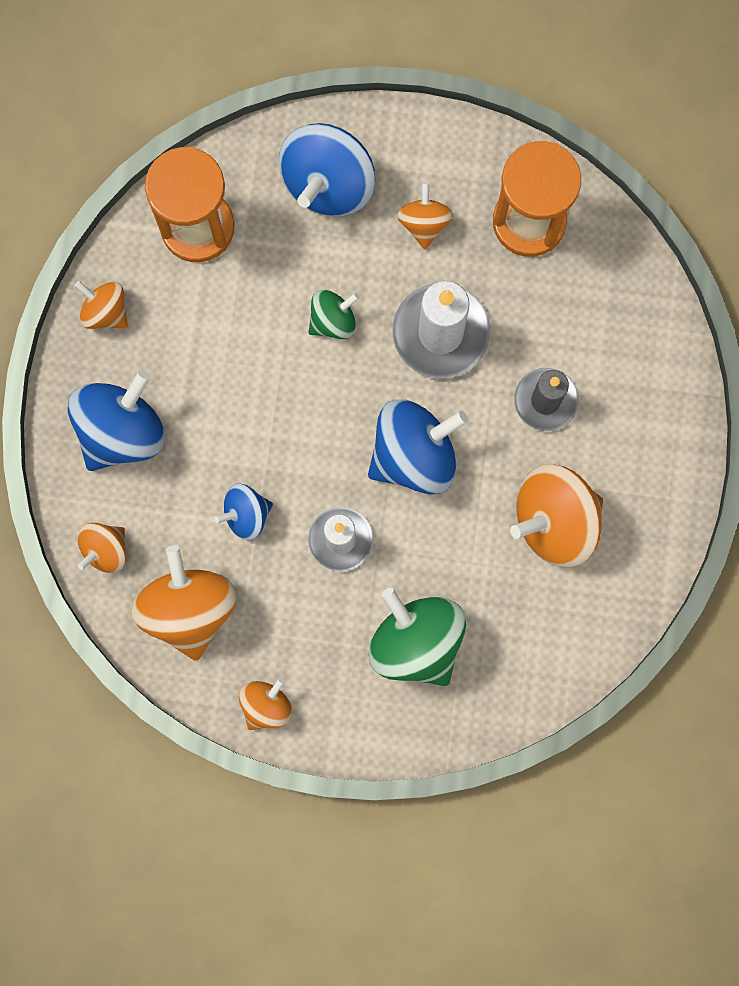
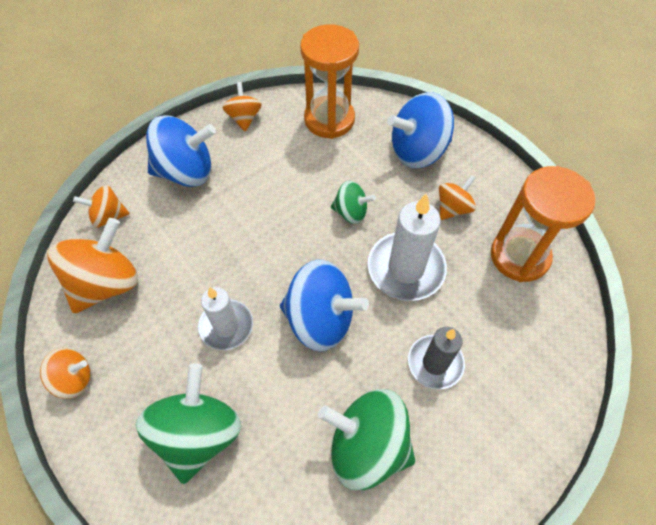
camera: 45 degrees right, 20 degrees down
blue spinning top [214,484,273,540] -> none
orange spinning top [510,464,603,568] -> green spinning top [318,389,415,490]

